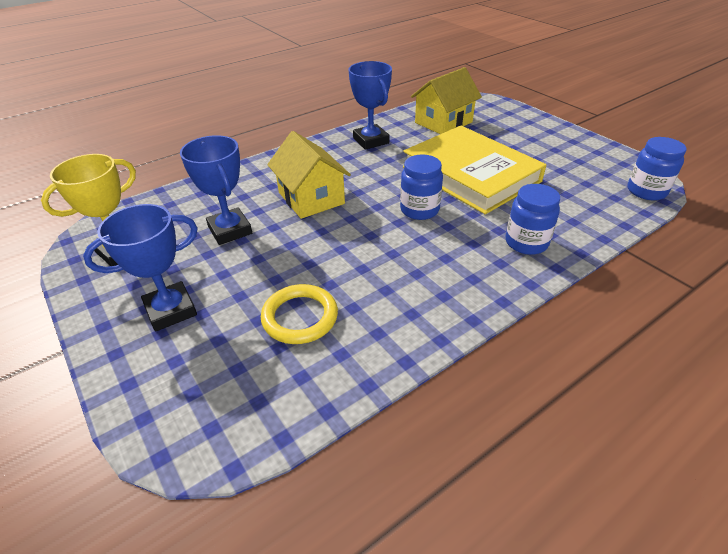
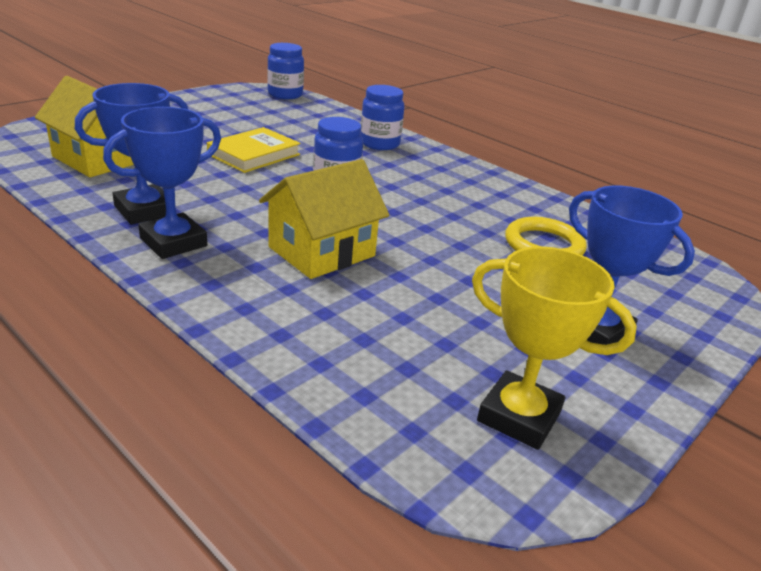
camera: 105 degrees left, 10 degrees down
blue trophy [180,135,252,245] -> blue trophy moved to [103,107,221,259]
yellow book [403,126,547,214] -> yellow book [207,127,301,173], size x0.54

